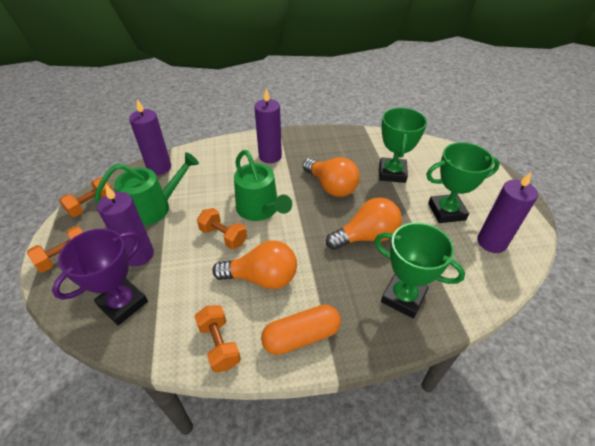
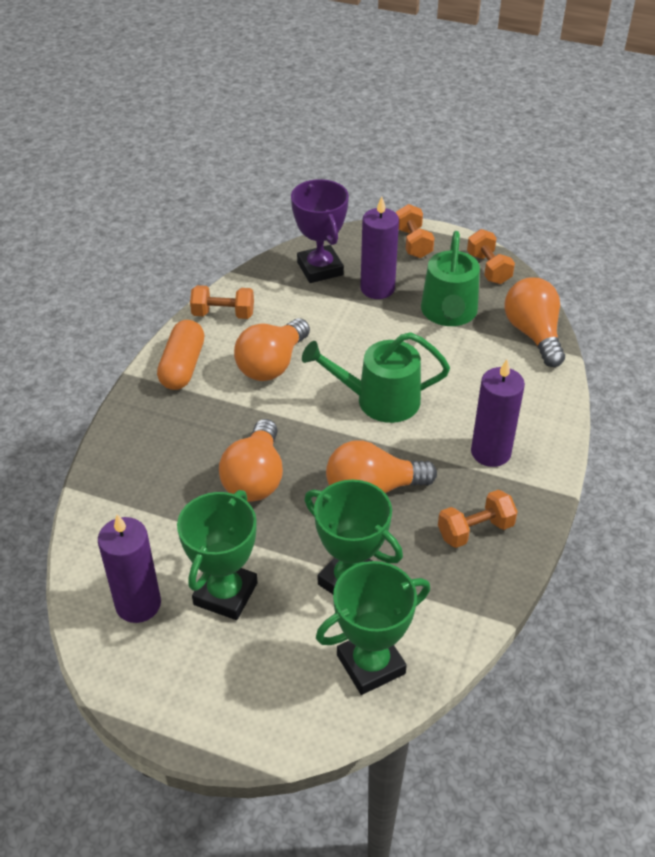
camera: 120 degrees right, 0 degrees up
purple candle [129,99,171,175] -> orange light bulb [505,277,565,367]
orange dumbbell [197,208,247,249] -> orange dumbbell moved to [438,490,518,548]
green trophy [375,223,465,318] -> green trophy moved to [316,561,430,695]

